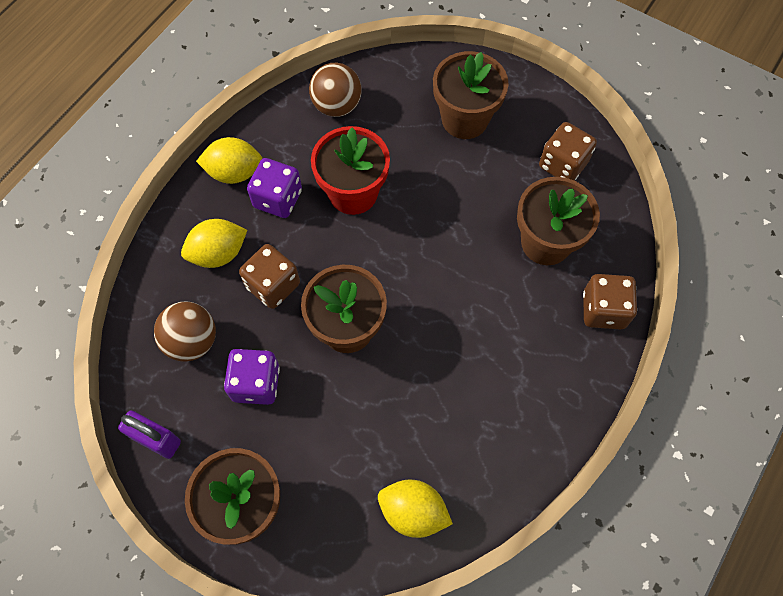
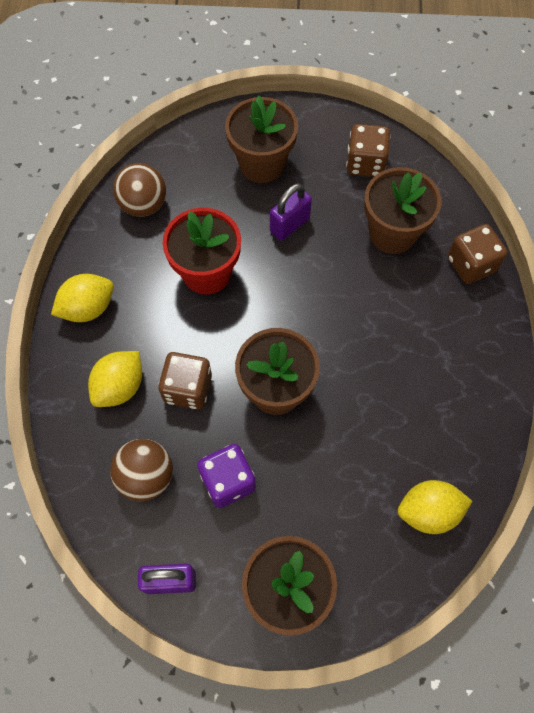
camera: 30 degrees left, 0 degrees up
purple dice [247,158,302,218] -> none
none -> purple padlock [270,183,312,241]

